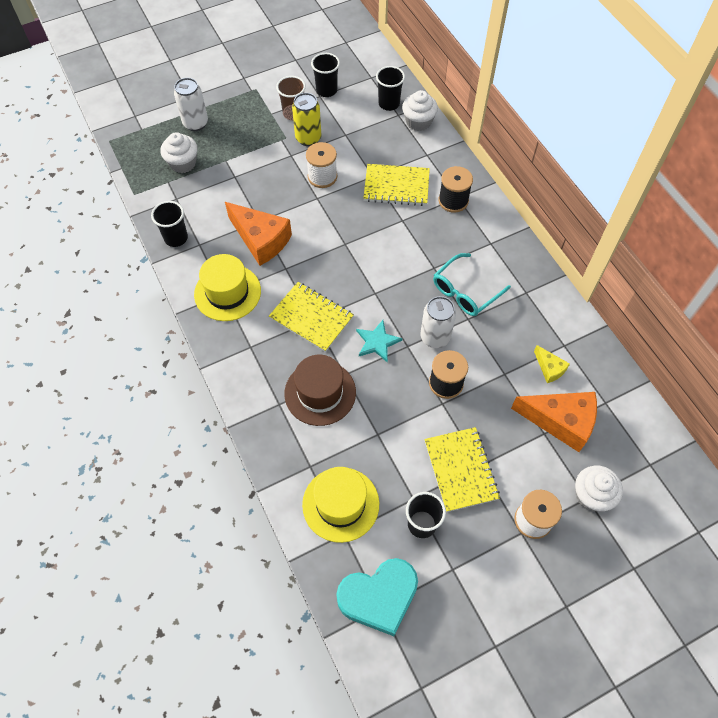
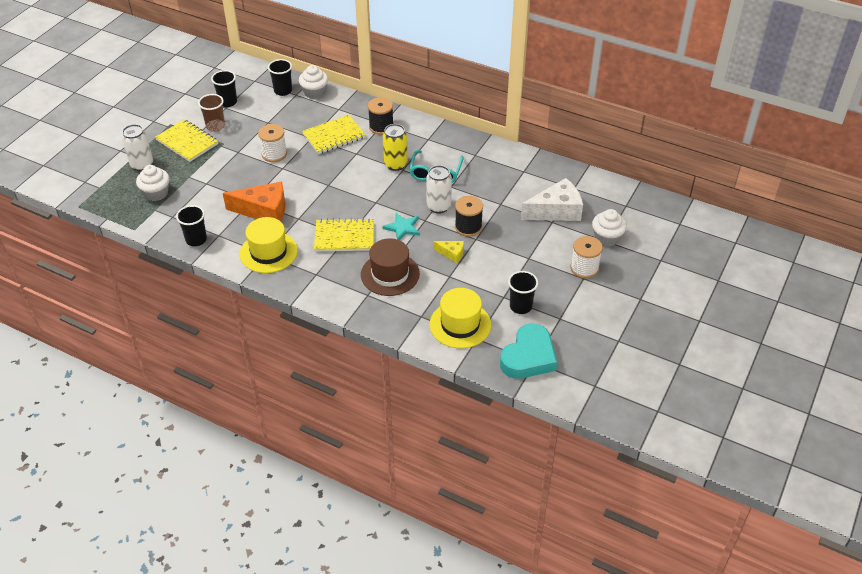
camera: 35 degrees left, 15 degrees down
yellow can [292,93,321,146] -> yellow can moved to [383,124,408,171]
yellow notebook [424,427,500,512] -> yellow notebook moved to [155,120,218,162]
orange cheese [511,392,597,452] -> white cheese [521,178,583,221]
yellow cheese [534,345,570,383] -> yellow cheese moved to [433,241,464,263]

